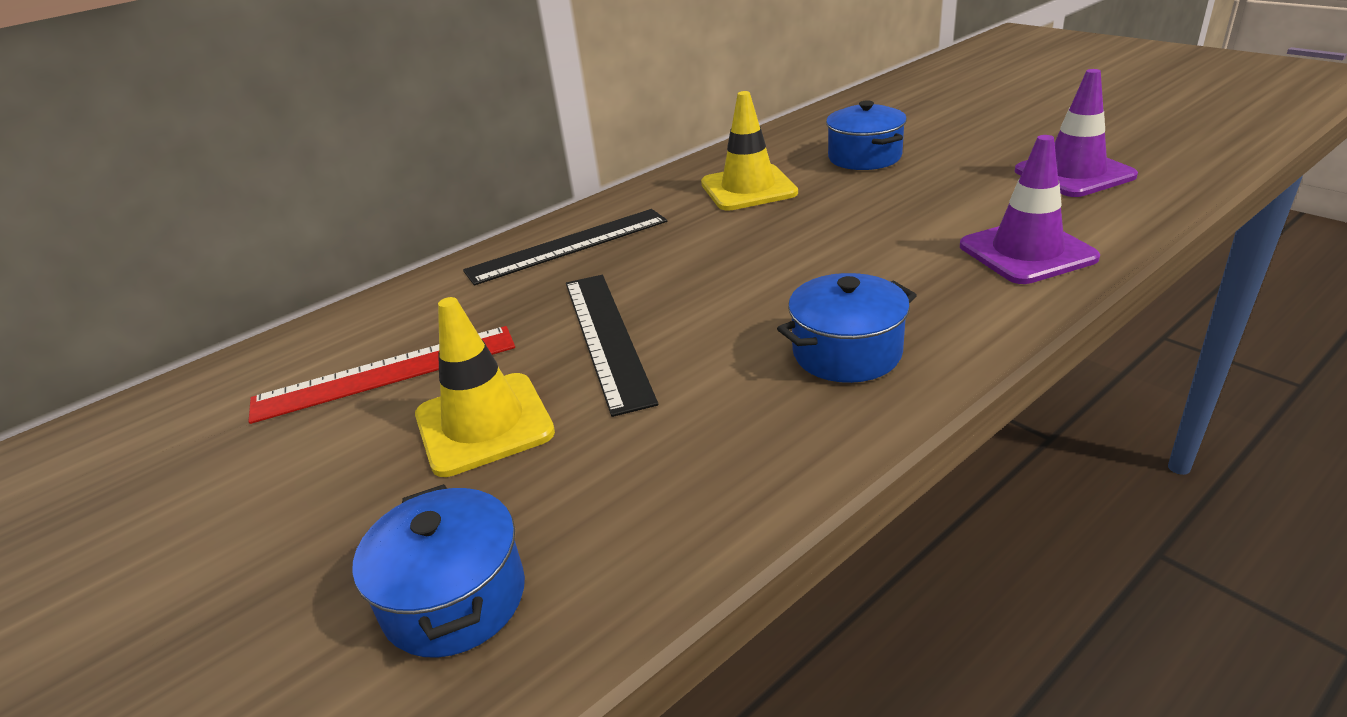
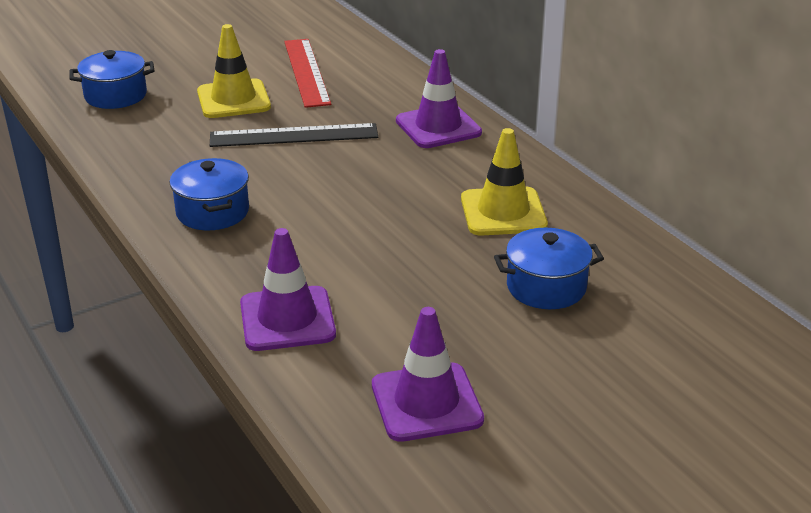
camera: 95 degrees right, 0 degrees up
black ruler [463,209,667,285] -> purple traffic cone [396,49,482,148]

